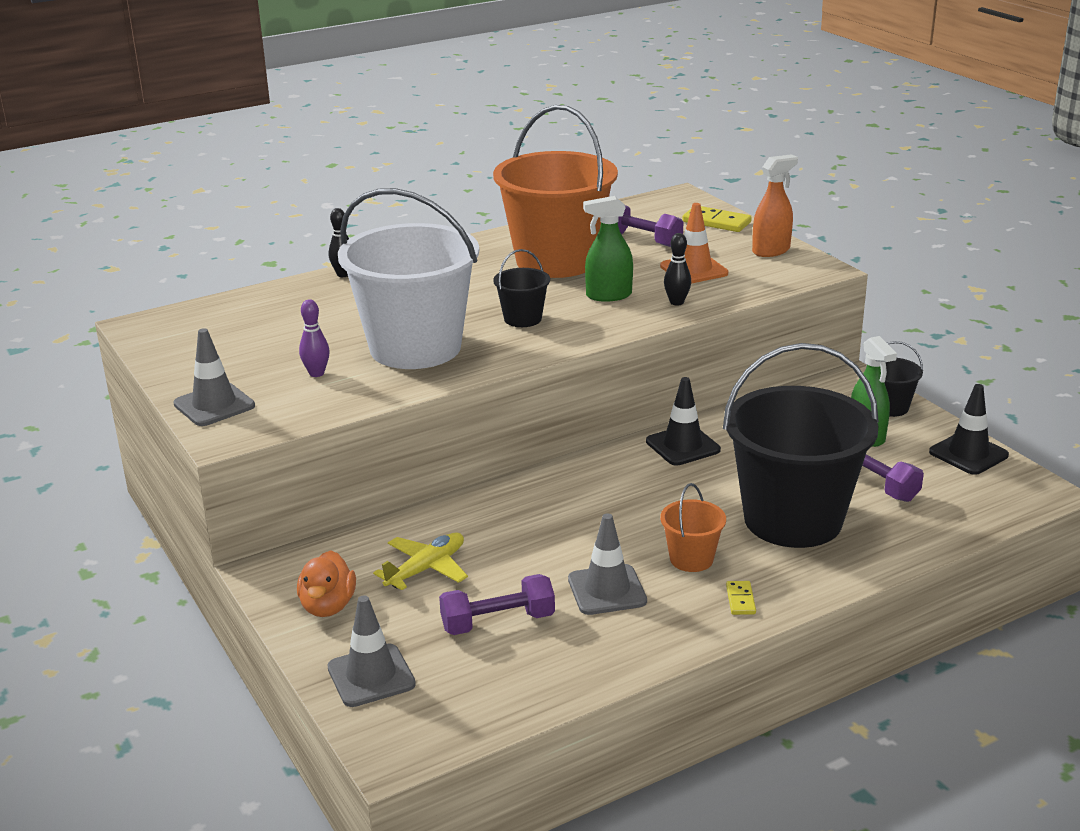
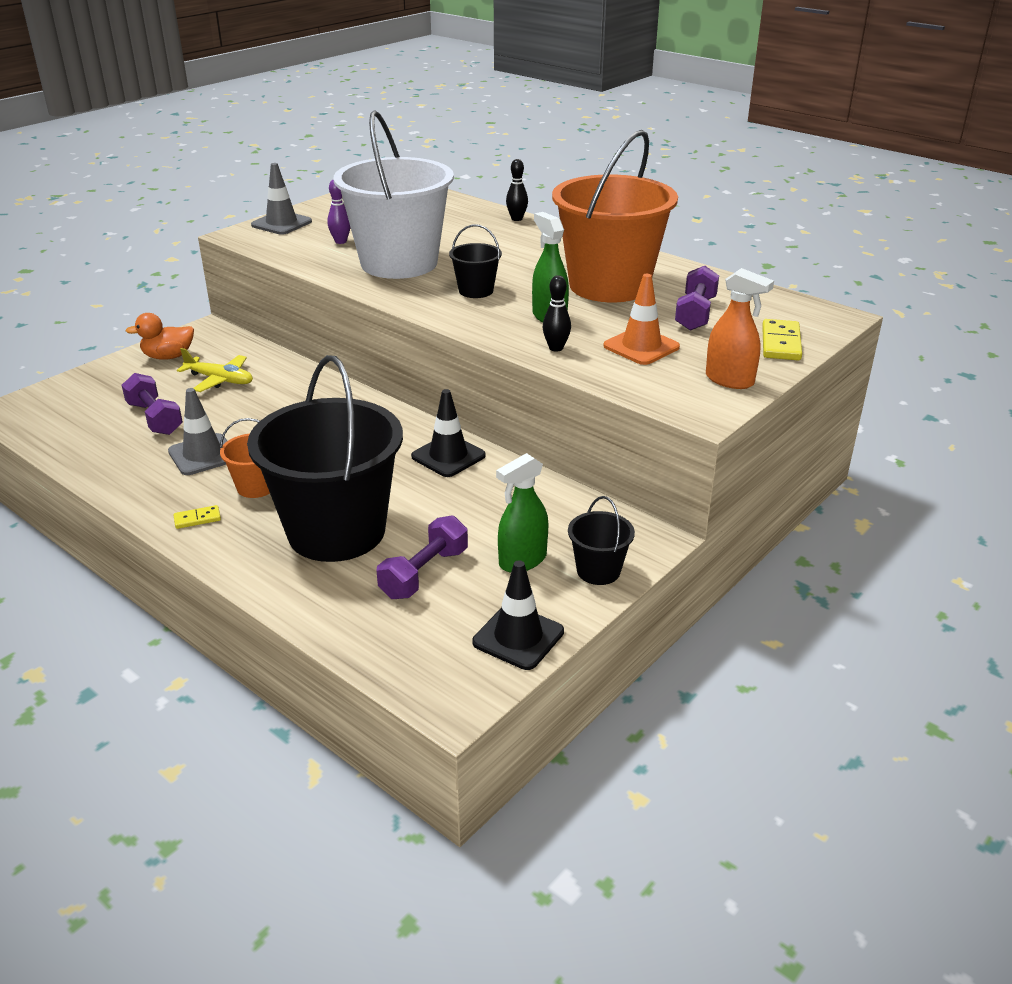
camera: 70 degrees right, 5 degrees up
grey traffic cone [327,595,416,707] -> none

